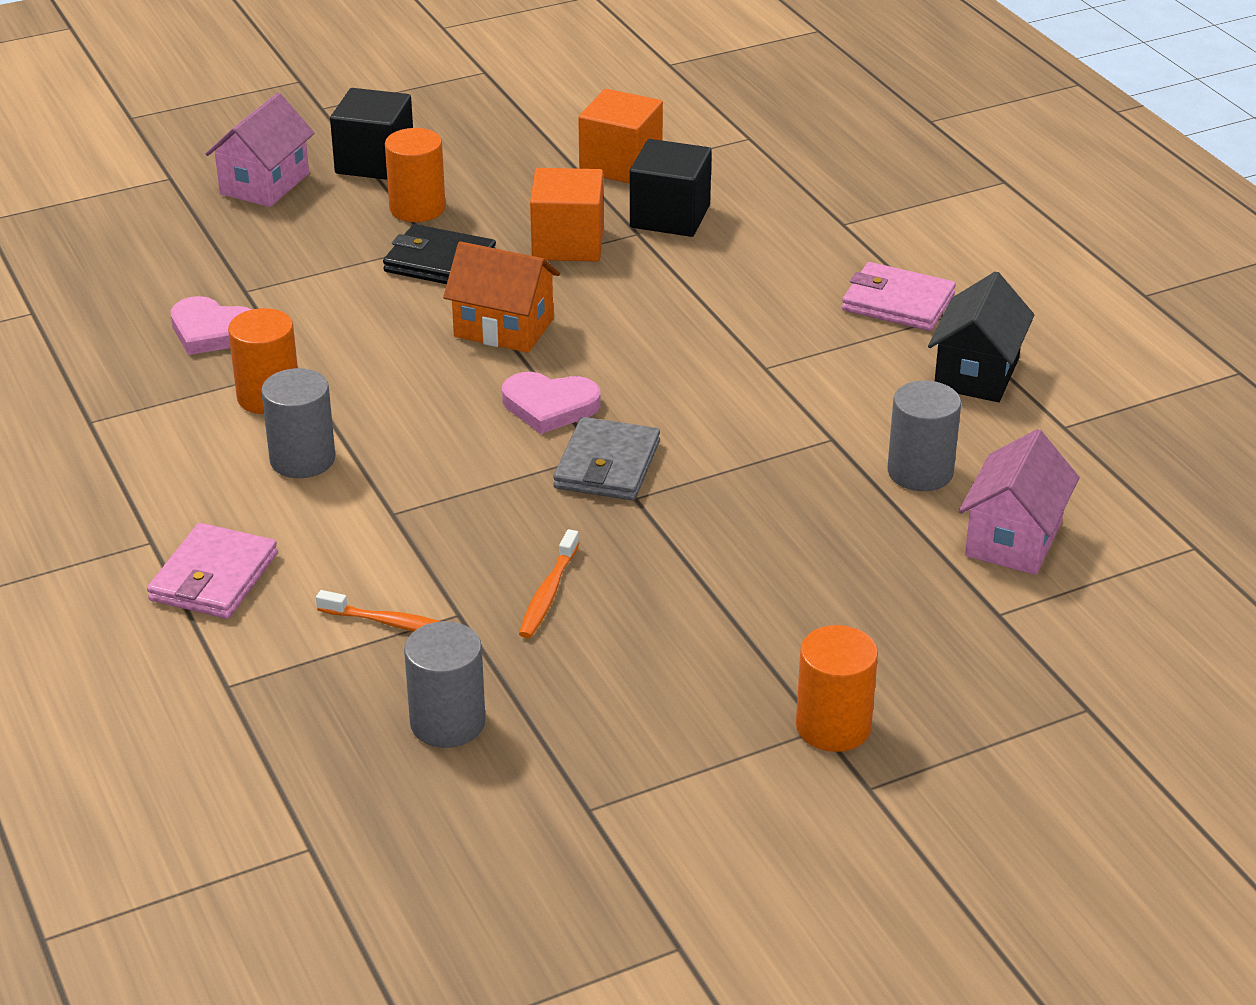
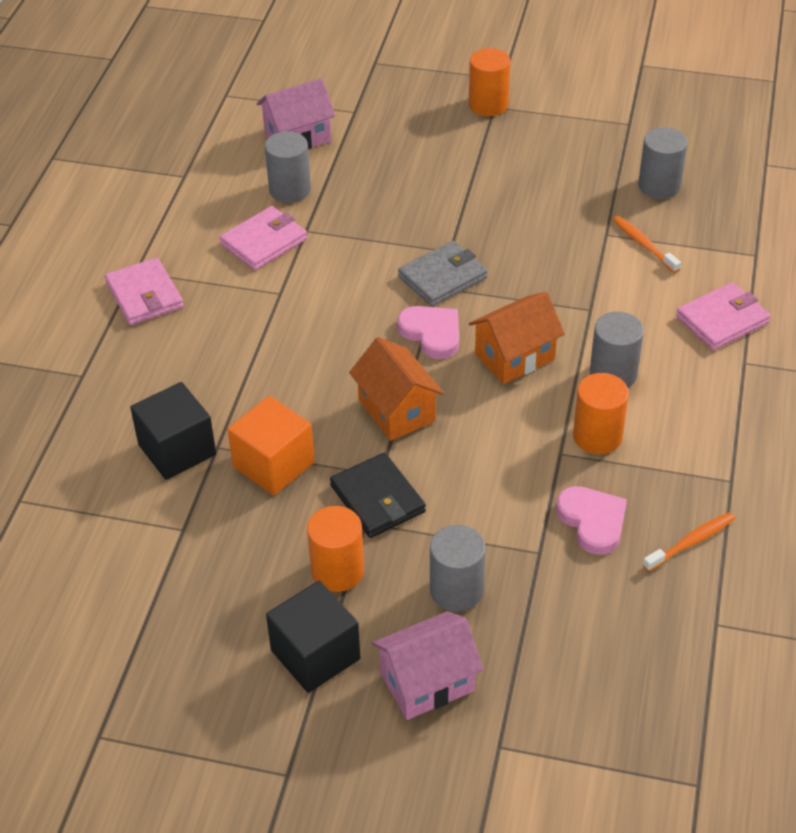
camera: 140 degrees left, 10 degrees up
orange toothbrush [519,529,579,638] -> orange toothbrush moved to [643,512,735,572]
orange cube [578,89,663,184] -> none
black house [928,271,1035,402] -> none
none -> pink wallet [220,206,307,270]
none -> grey cylinder [430,525,486,612]
none -> orange house [469,292,565,384]

